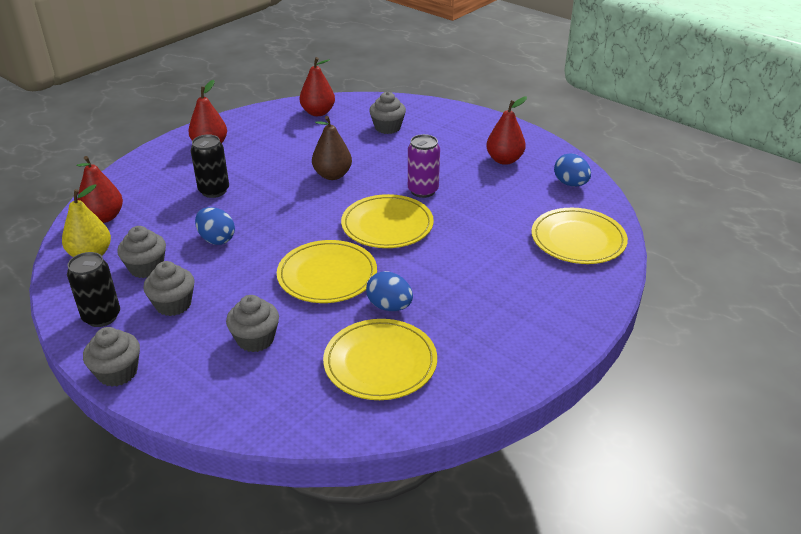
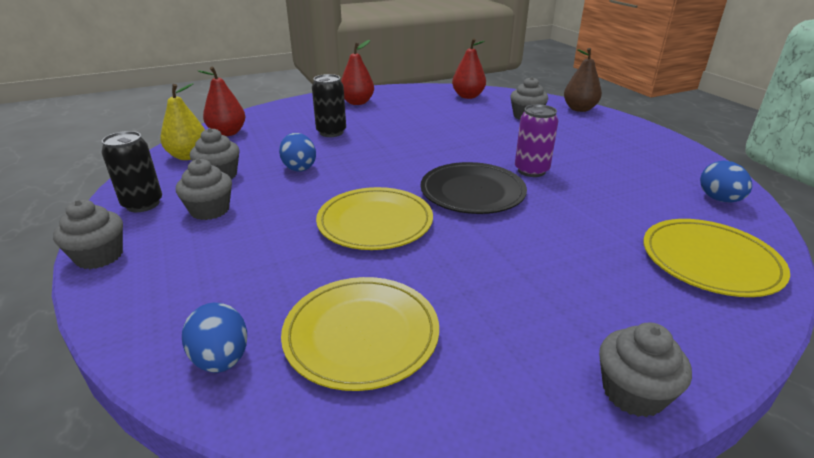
camera: 25 degrees right, 5 degrees down
grey cupcake [226,295,279,352] -> grey cupcake moved to [599,322,692,417]
brown pear [312,116,352,180] -> brown pear moved to [564,48,602,112]
yellow plate [341,194,434,248] -> black plate [421,162,527,214]
blue egg [366,271,413,311] -> blue egg moved to [182,303,247,373]
red pear [486,97,527,165] -> none

